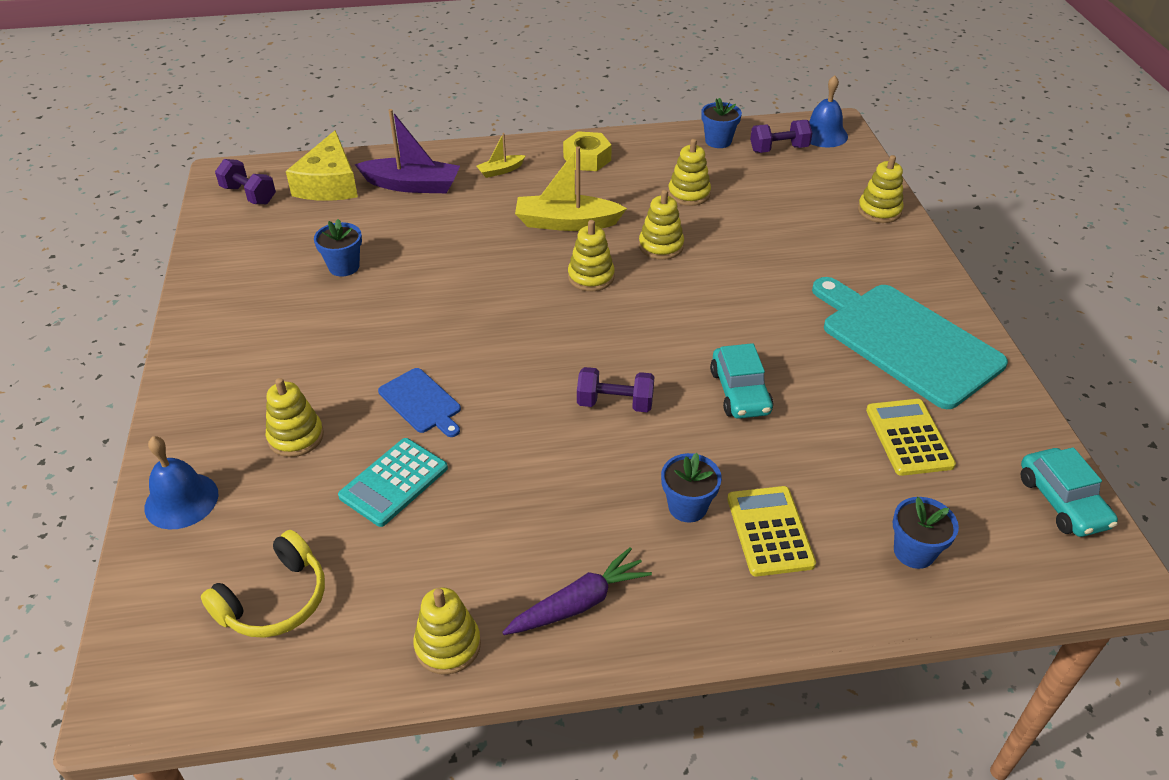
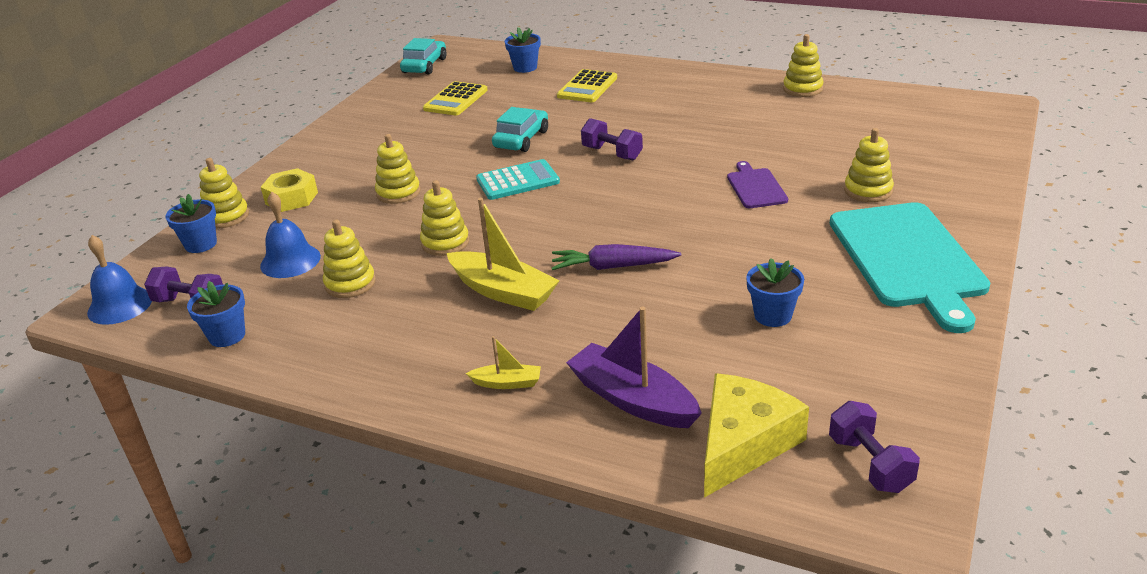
camera: 145 degrees left, 10 degrees down
blue bell [144,436,218,530] -> blue bell moved to [260,192,321,278]
yellow headphones [201,530,325,638] -> none
turquoise calculator [338,438,448,527] -> turquoise calculator moved to [476,159,560,200]
blue cutting board [378,368,461,437] -> purple cutting board [727,161,788,208]
purple carrot [502,547,652,635] -> purple carrot moved to [552,244,681,270]
yellow nut [563,131,612,171] -> yellow nut moved to [261,168,318,212]
yellow stacking toy [568,220,615,291] -> yellow stacking toy moved to [375,134,420,204]
blue flower pot [661,453,722,522] -> blue flower pot moved to [165,194,217,253]
turquoise cutting board [812,277,1008,409] -> turquoise cutting board moved to [830,202,990,333]

